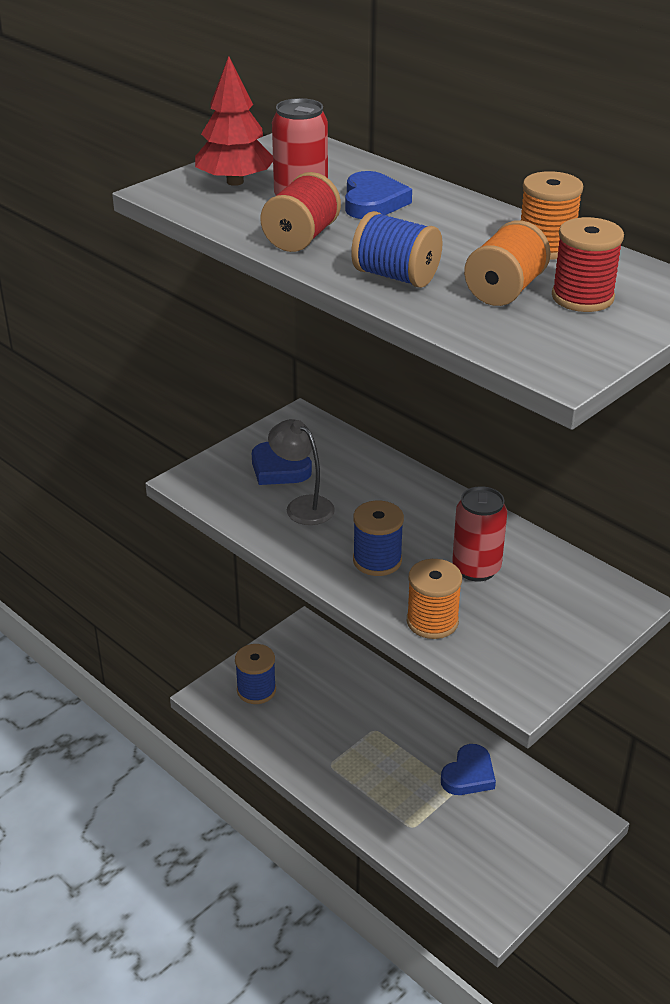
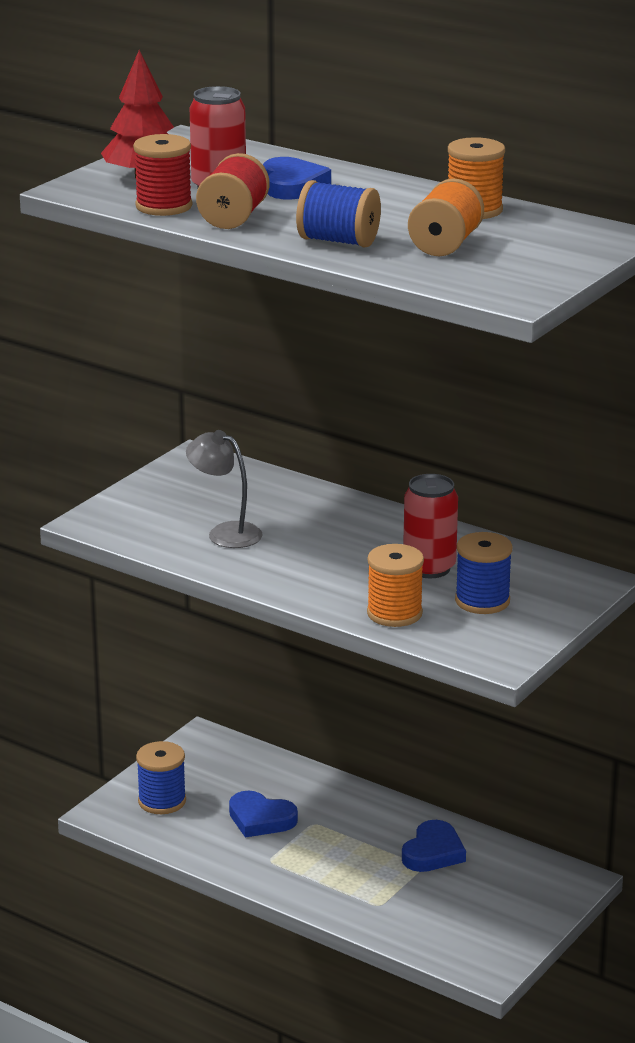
camera: 10 degrees left, 10 degrees down
blue heart [252,442,312,485] -> blue heart moved to [229,791,298,838]
blue spool [353,500,404,576] -> blue spool moved to [455,532,512,614]
red spool [552,217,624,312] -> red spool moved to [133,134,192,216]

